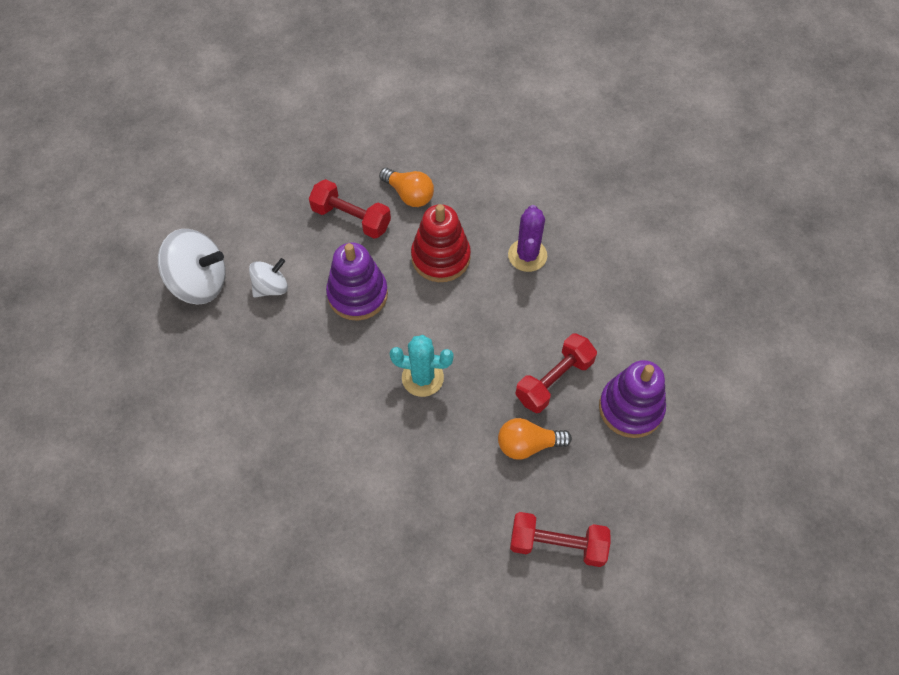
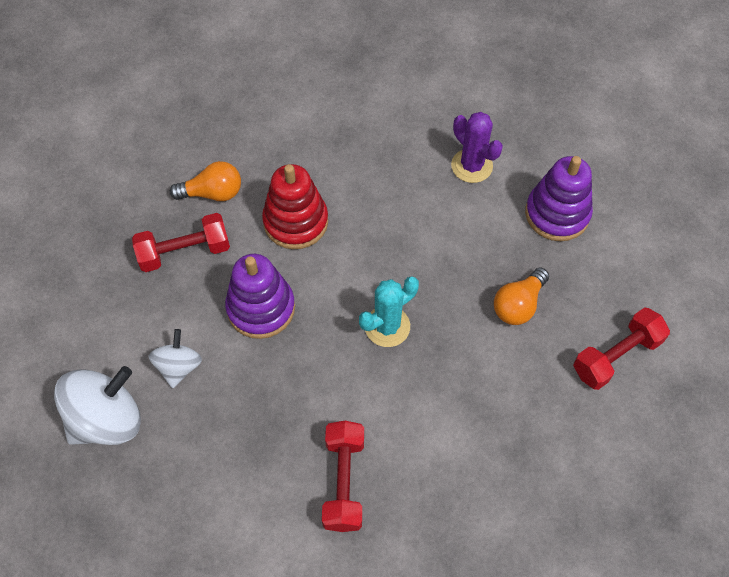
camera: 45 degrees left, 0 degrees up
purple cactus [508,205,547,272] -> purple cactus moved to [451,112,503,183]
red dumbbell [515,333,597,413] -> red dumbbell moved to [322,421,364,532]

